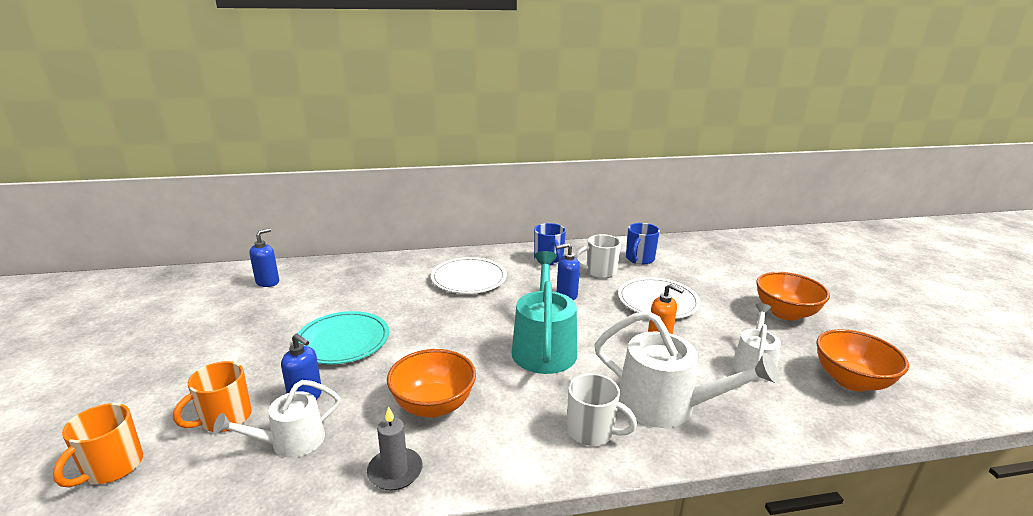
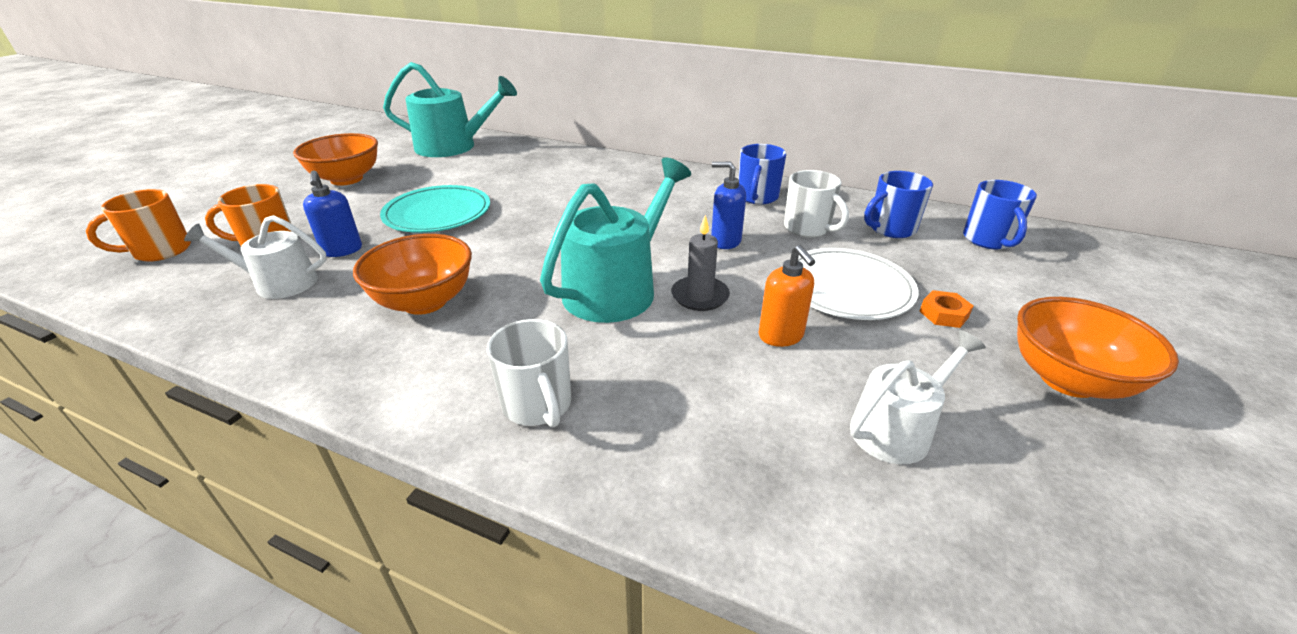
camera: 35 degrees right, 10 degrees up
blue soap dispenser [249,228,279,287] -> turquoise watering can [383,62,517,157]
grey candle [367,406,422,491] -> grey candle moved to [671,215,730,311]
white plate [431,257,507,294] -> none
white mug [575,234,621,278] -> white mug turned 150 degrees counterclockwise [784,170,849,237]
white watering can [595,311,779,428] -> none
orange bowl [817,329,909,392] -> orange bowl moved to [293,133,378,186]
none -> orange nut [919,290,973,328]
none -> blue mug [963,180,1037,250]

